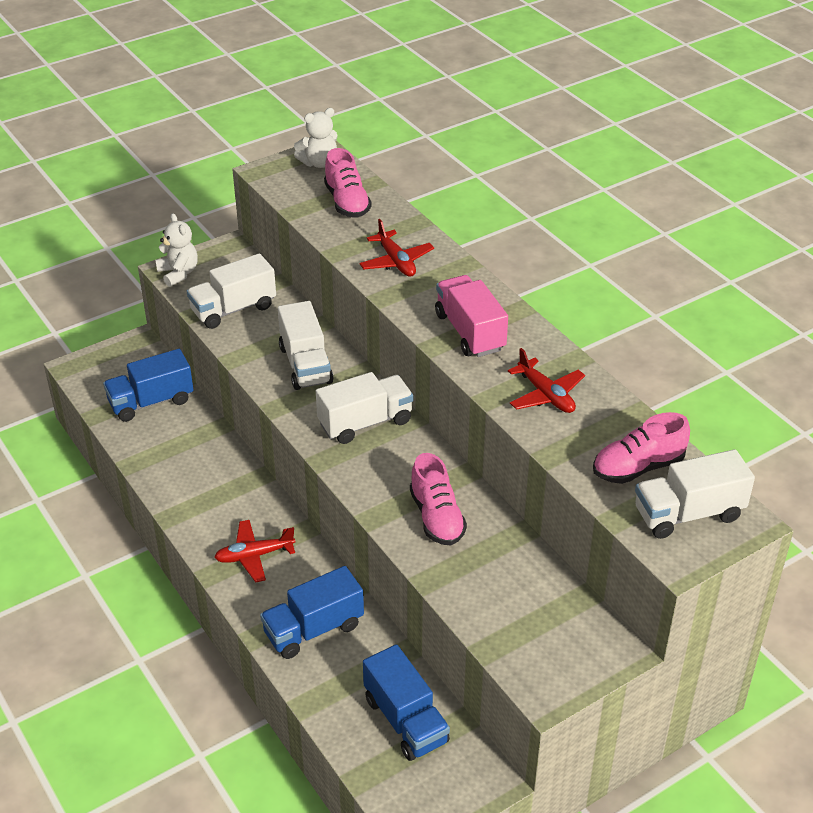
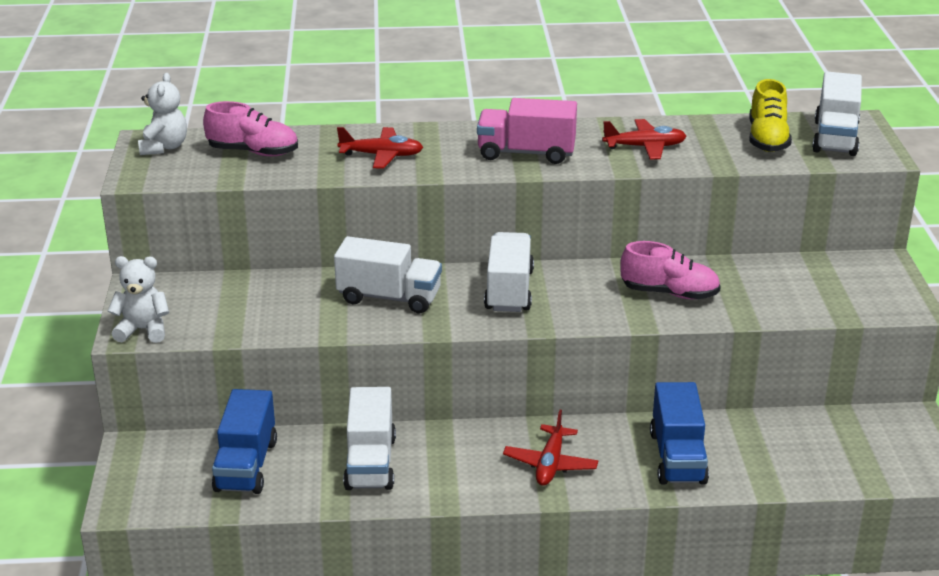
camera: 60 degrees left, 10 degrees down
white truck [187,253,276,329] -> white truck moved to [343,387,396,490]
blue truck [363,644,450,761] -> none
pink shoe [593,412,690,484] -> yellow shoe [749,79,792,152]

